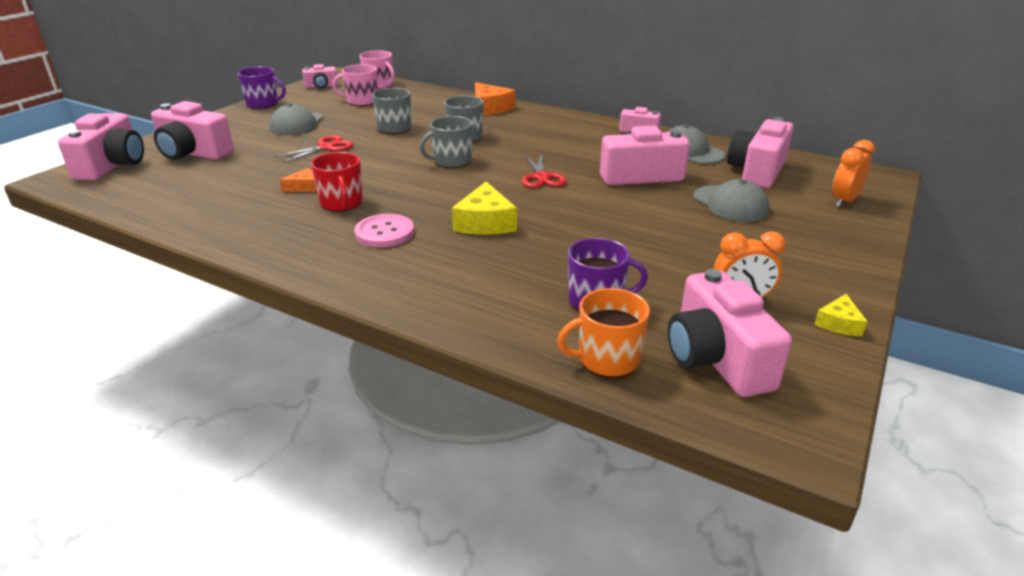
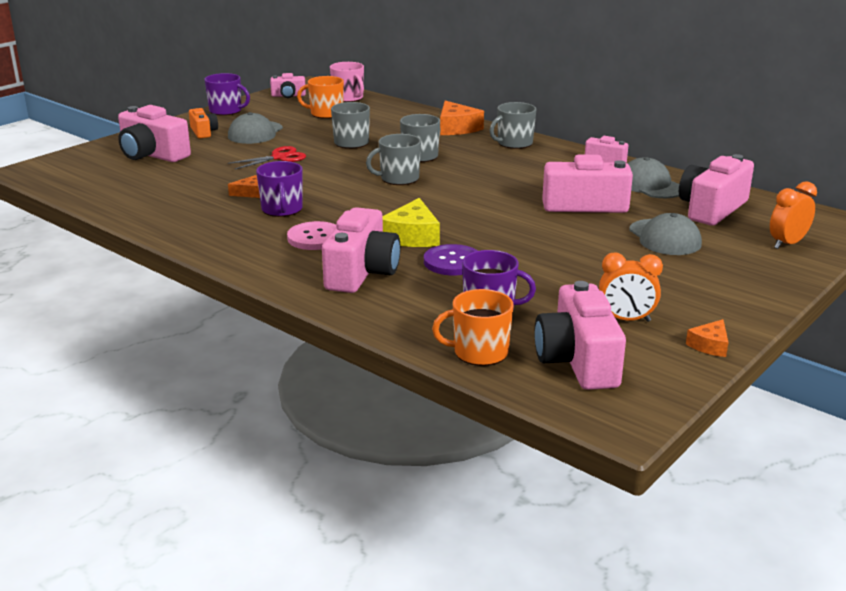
camera: 10 degrees right, 5 degrees down
pink camera [58,113,144,180] -> pink camera moved to [322,207,401,293]
red mug [311,152,363,212] -> purple mug [256,161,303,217]
pink mug [332,64,378,106] -> orange mug [297,76,344,119]
red scissors [522,155,566,188] -> none
yellow cheese [814,294,868,336] -> orange cheese [686,319,728,357]
none -> orange camera [189,108,218,138]
none -> purple button [424,244,478,275]
none -> grey mug [489,102,536,149]

